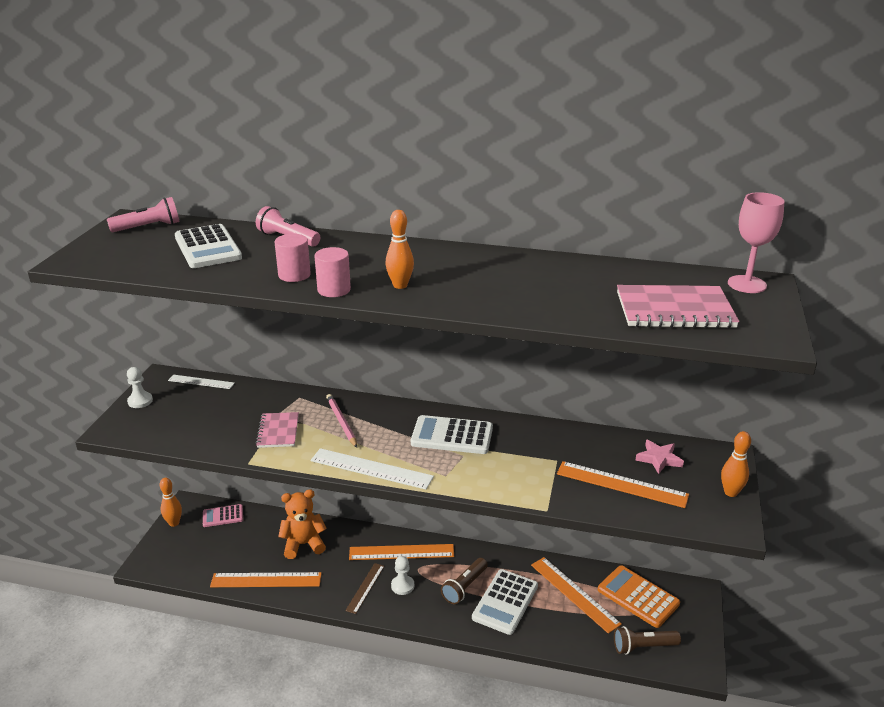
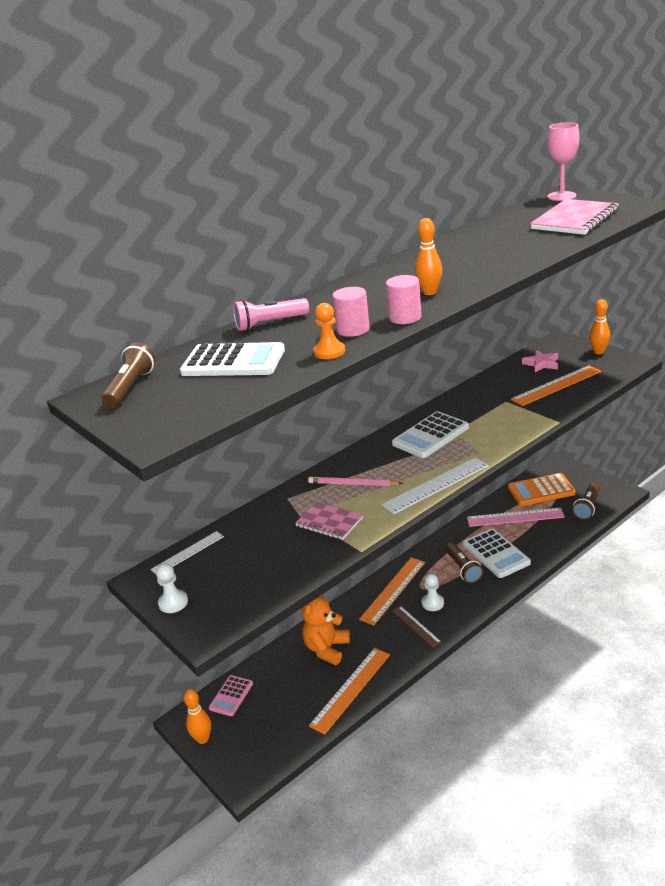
camera: 50 degrees left, 0 degrees up
pink flashlight [107,197,180,232] -> brown flashlight [102,343,156,408]
orange ruler [531,557,622,634] -> pink ruler [467,508,565,527]
none -> orange pawn [313,303,345,359]

